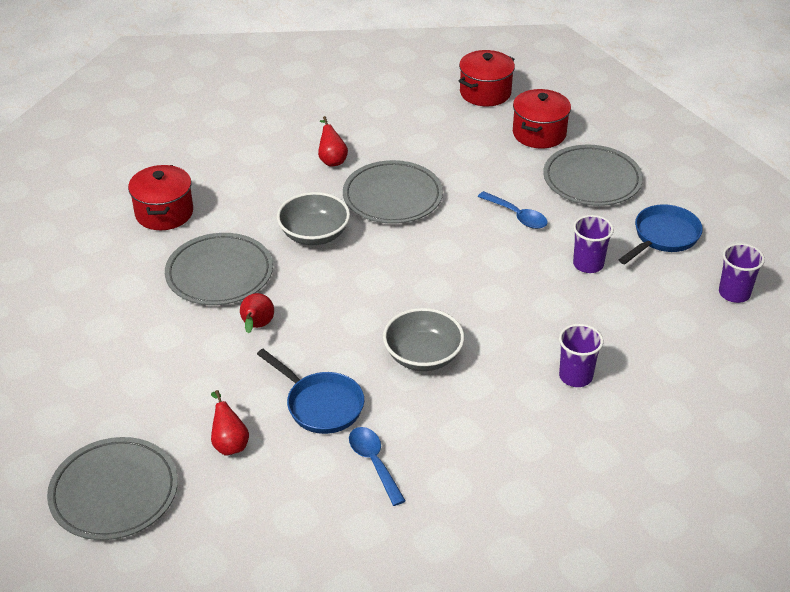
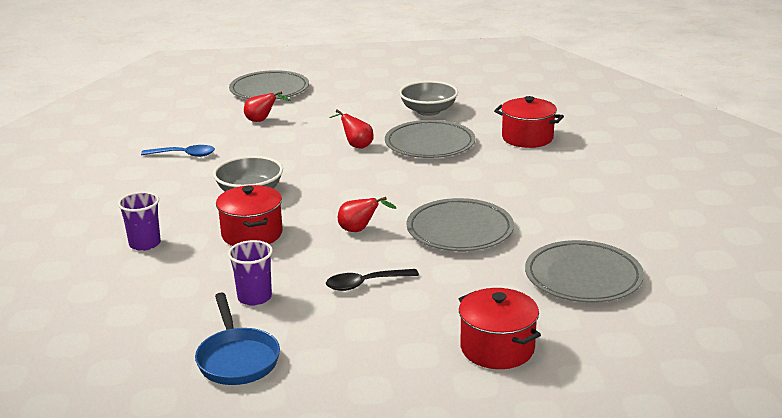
camera: 120 degrees right, 15 degrees down
blue pan [257,349,364,434] -> none
grey bowl [277,192,350,245] -> grey bowl moved to [399,81,458,116]
red pear [318,116,348,166] -> red pear moved to [338,197,396,232]
red pot [459,50,515,106] -> red pot moved to [216,185,283,246]
blue spoon [478,191,548,229] -> black spoon [326,269,419,291]
grey plate [543,144,643,206] -> grey plate moved to [525,240,644,303]
purple cup [719,243,765,303] -> none

